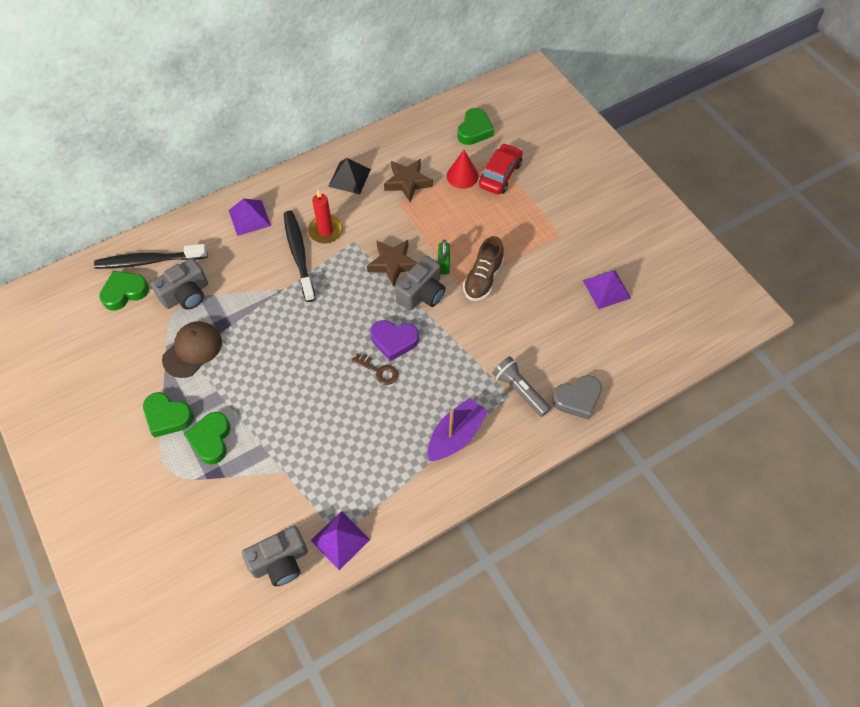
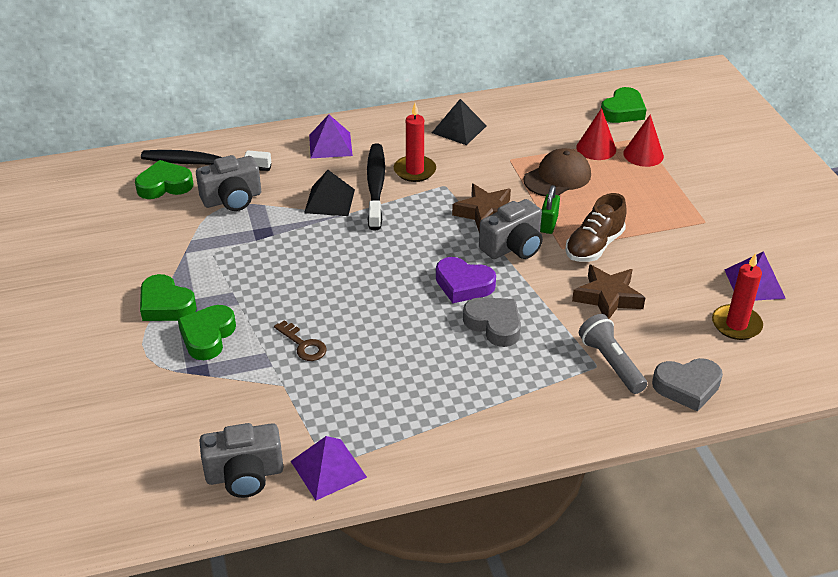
camera: 15 degrees right, 20 degrees down
brown cap [162,321,222,378] -> brown cap moved to [523,148,591,196]
brown key [352,353,398,385] -> brown key moved to [274,320,327,361]
brown star [384,159,433,202] -> brown star moved to [572,264,645,319]
purple boat [428,397,488,461] -> none
red car [479,143,523,194] -> red cone [623,114,664,167]
none -> black pyramid [304,170,355,216]
none -> grey heart [463,298,521,347]
none -> red candle [712,253,763,340]

